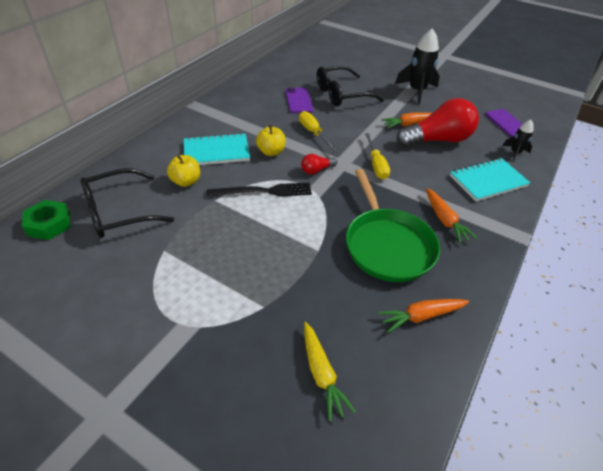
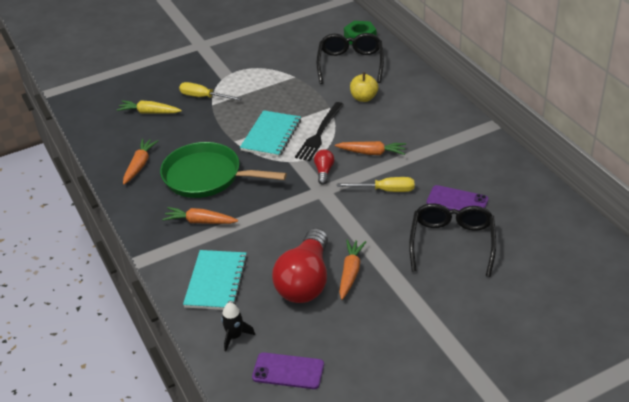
camera: 125 degrees right, 5 degrees down
turquoise notebook [184,133,250,165] -> turquoise notebook moved to [240,110,301,157]
yellow apple [256,125,286,156] -> orange carrot [335,141,406,155]
yellow screwdriver [365,133,390,179] -> yellow screwdriver moved to [179,82,242,101]
black rocket [395,28,440,104] -> none

